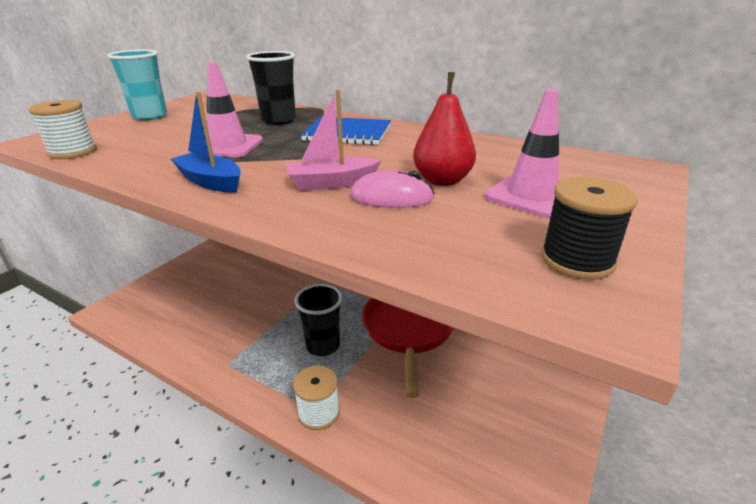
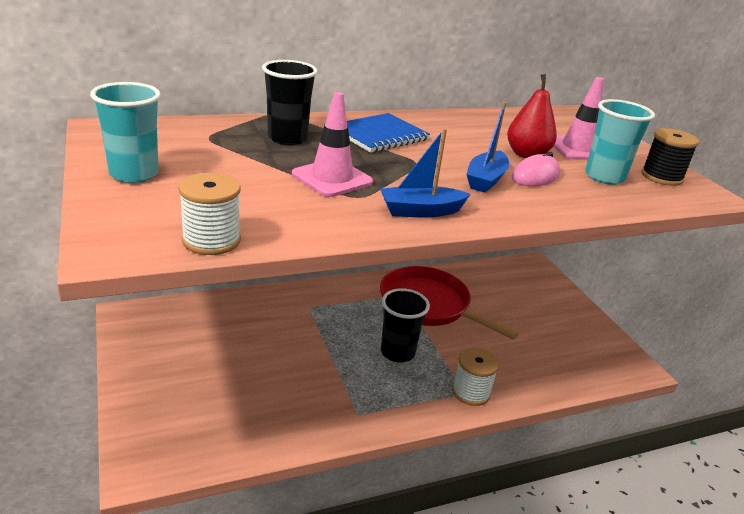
camera: 55 degrees left, 0 degrees up
pink boat [286,89,381,190] -> blue boat [466,102,509,193]
none -> turquoise cup [585,99,655,185]

